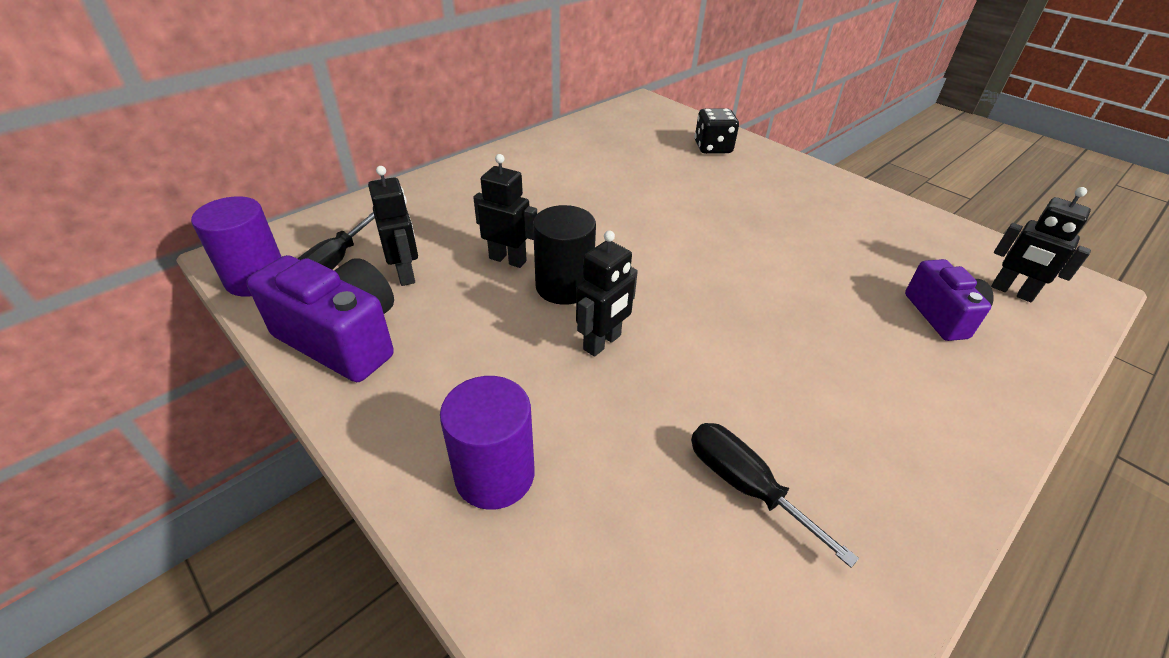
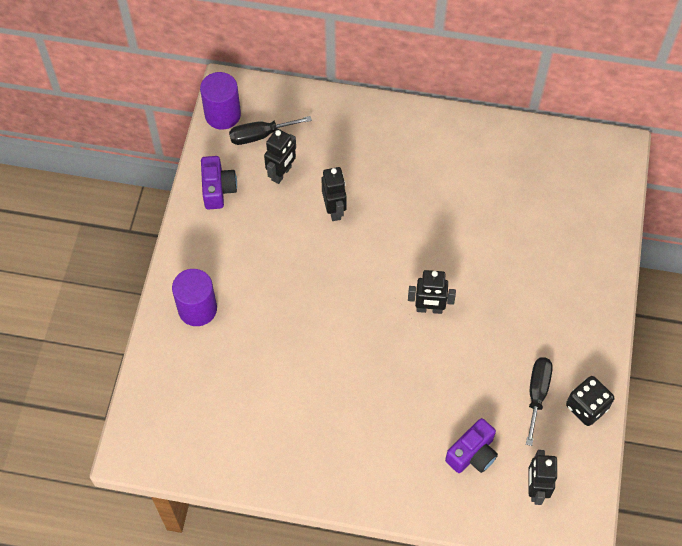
camera: 55 degrees right, 20 degrees up
purple camera [246,255,394,382] -> purple camera [201,156,237,210], size x0.64
black cylinder [533,205,596,305] -> none
black robot [576,231,638,357] -> black robot moved to [408,270,456,314]
black screwdriver [691,423,859,568] -> black screwdriver moved to [526,357,553,446]
black dice [695,108,739,154] -> black dice moved to [566,376,614,426]

